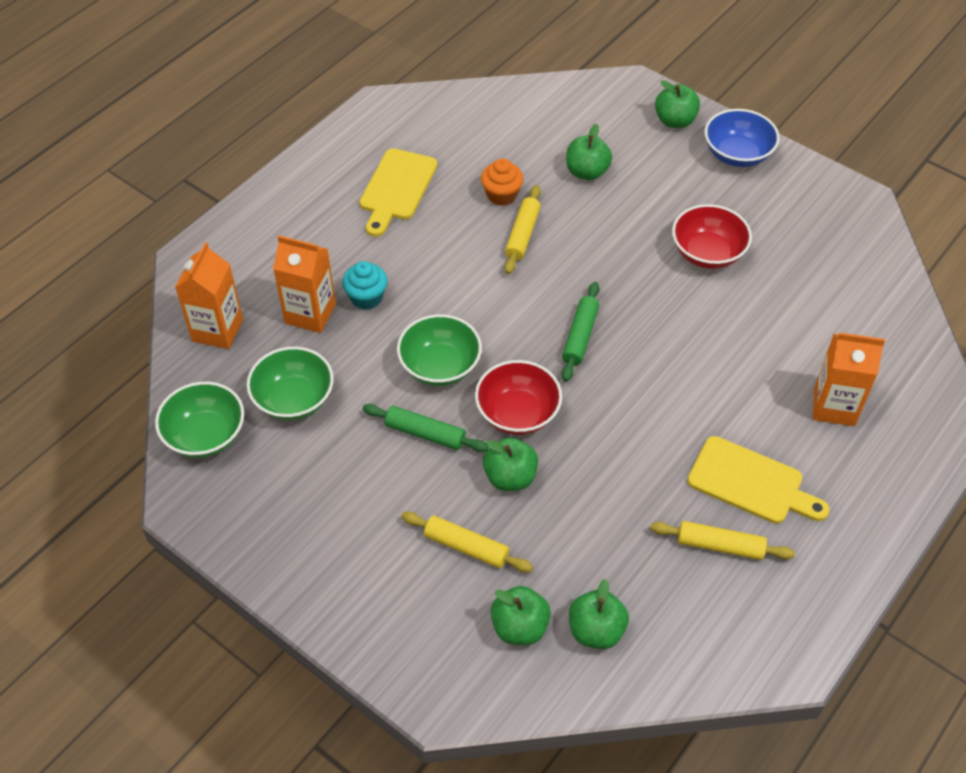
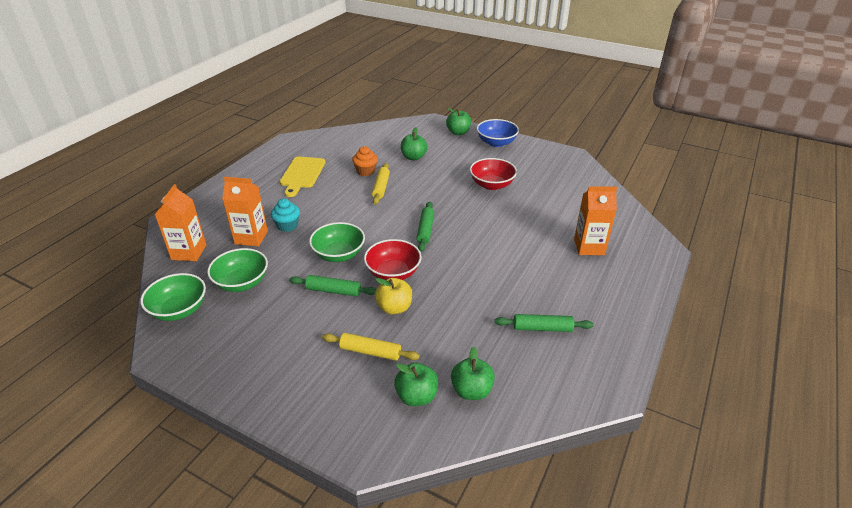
camera: 10 degrees left, 15 degrees down
green apple [483,437,538,491] -> yellow apple [375,278,412,314]
yellow rolling pin [651,521,795,560] -> green rolling pin [494,314,593,332]
yellow cutting board [687,436,830,524] -> none

